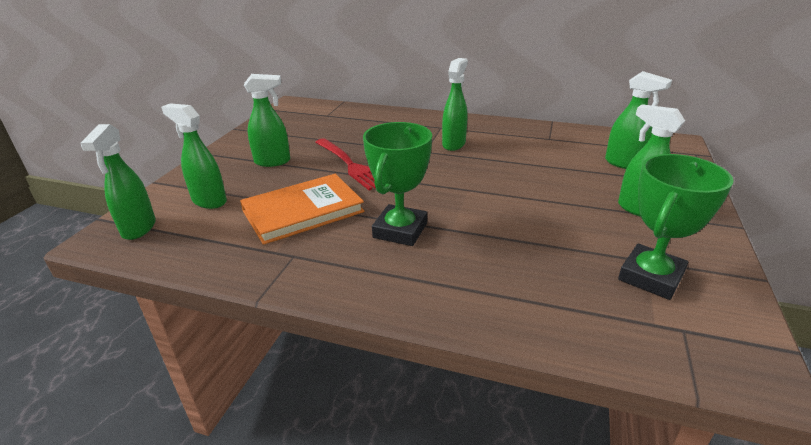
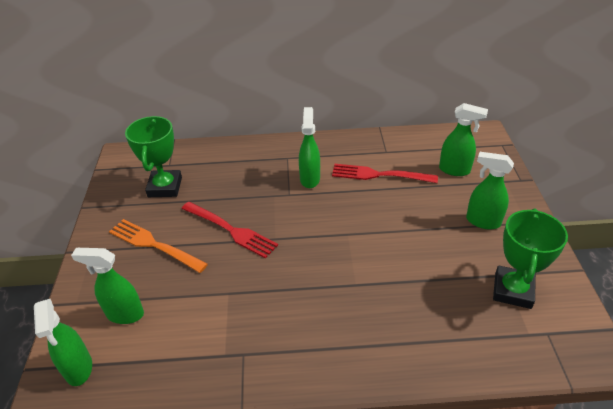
camera: 20 degrees left, 10 degrees up
orange book [240,174,365,245] -> none
green spray bottle [244,74,290,167] -> orange fork [109,219,208,273]
green trophy [363,122,432,246] -> green trophy moved to [125,116,182,197]
none -> red fork [332,164,438,183]

